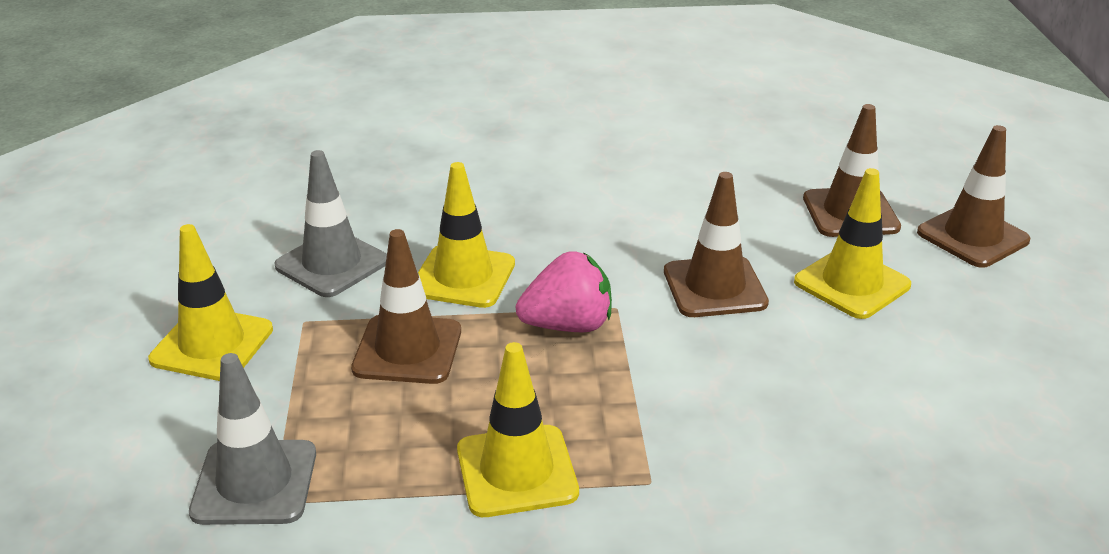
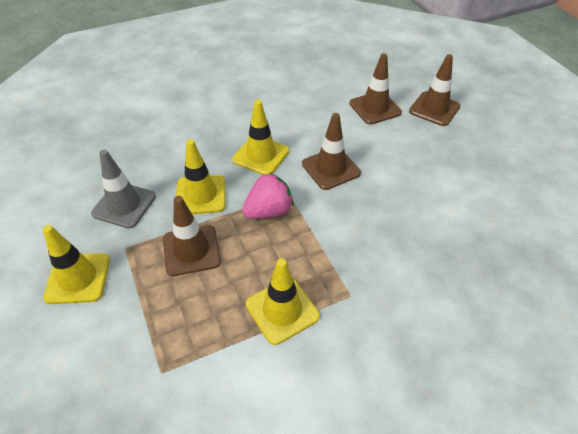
camera: 20 degrees left, 15 degrees up
grey traffic cone [189,353,316,525] -> none
yellow traffic cone [794,168,911,319] -> yellow traffic cone moved to [232,100,289,175]

